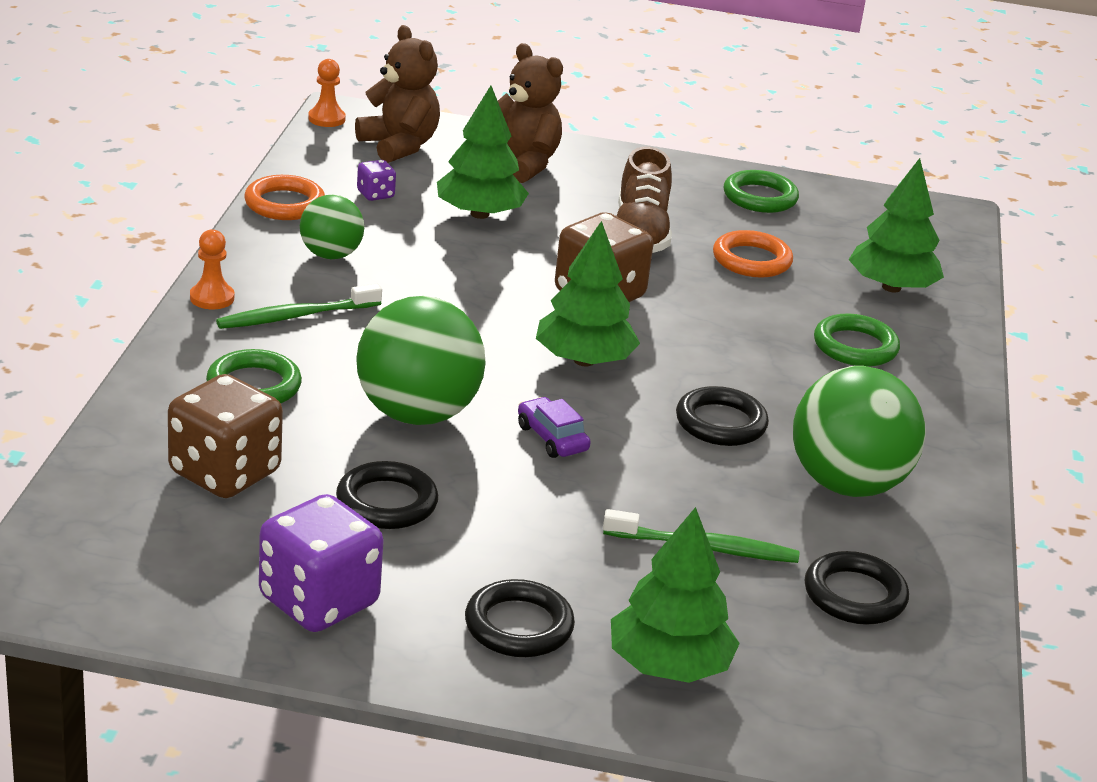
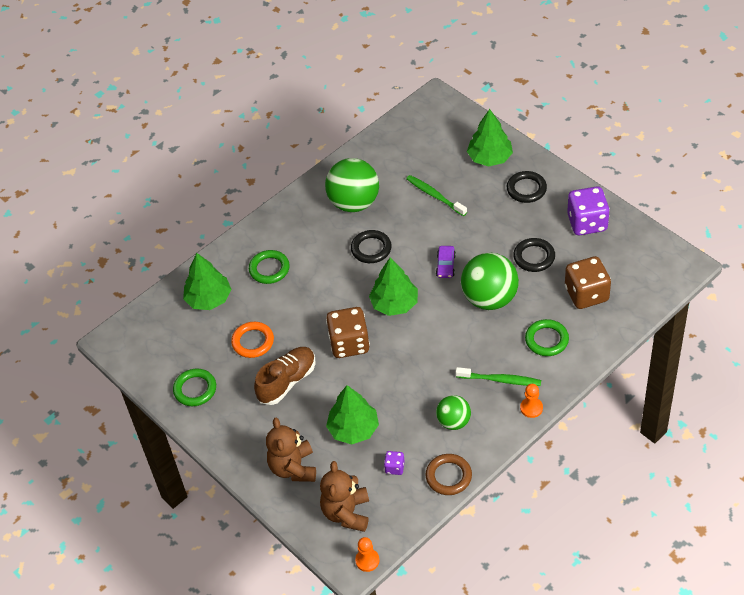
camera: 135 degrees left, 20 degrees up
orange ring [244,175,325,220] -> brown ring [425,454,472,495]
black ring [804,551,909,625] -> none

